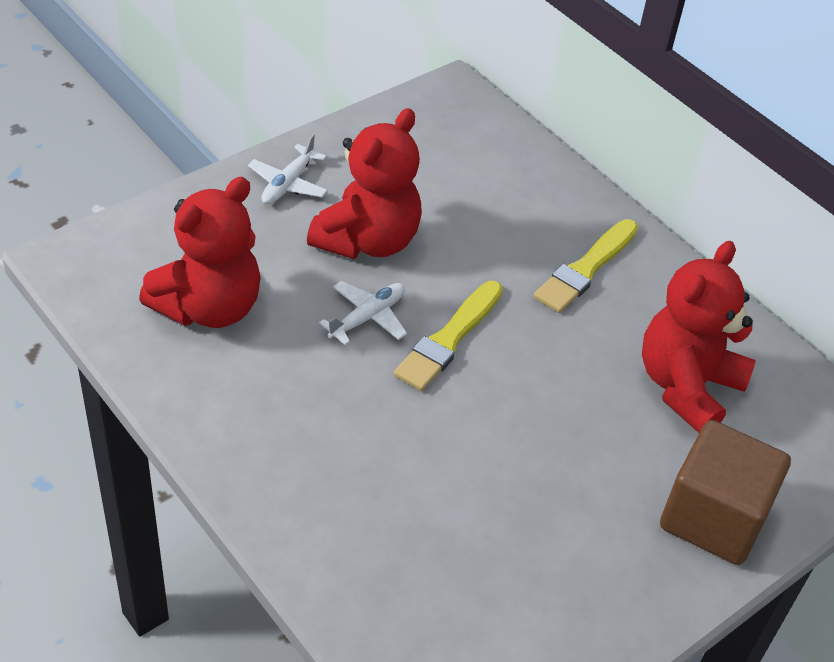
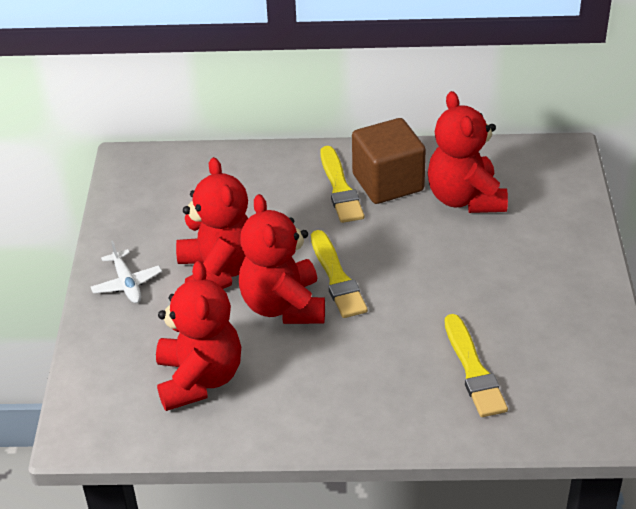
camera: 45 degrees left, 5 degrees down
white plane [319,281,407,345] -> red teddy bear [239,194,325,324]
brown cube [660,420,791,565] -> brown cube moved to [352,118,426,204]
none -> yellow brush [445,314,508,417]

